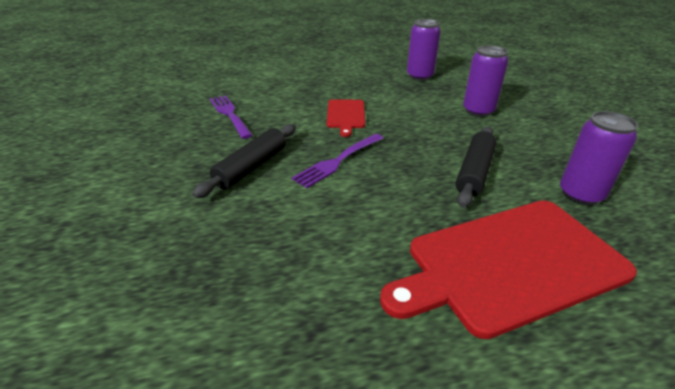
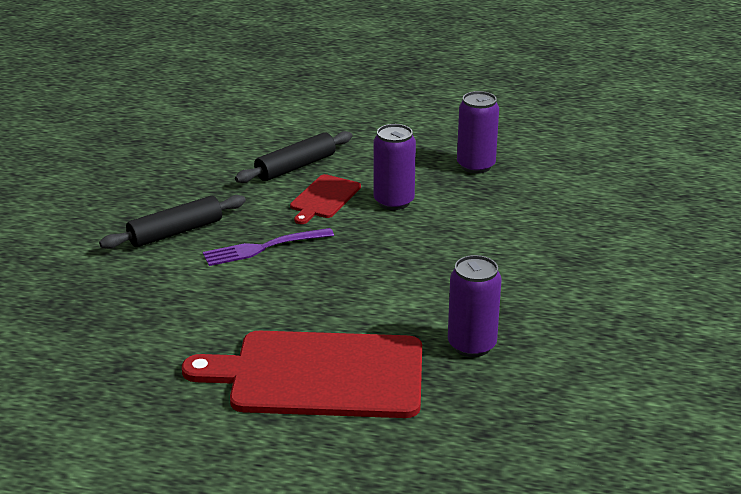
camera: 25 degrees right, 5 degrees down
purple fork [210,95,253,139] -> none
black rolling pin [456,126,496,208] -> black rolling pin moved to [235,131,352,183]
purple can [463,45,508,117] -> purple can moved to [374,124,416,210]

